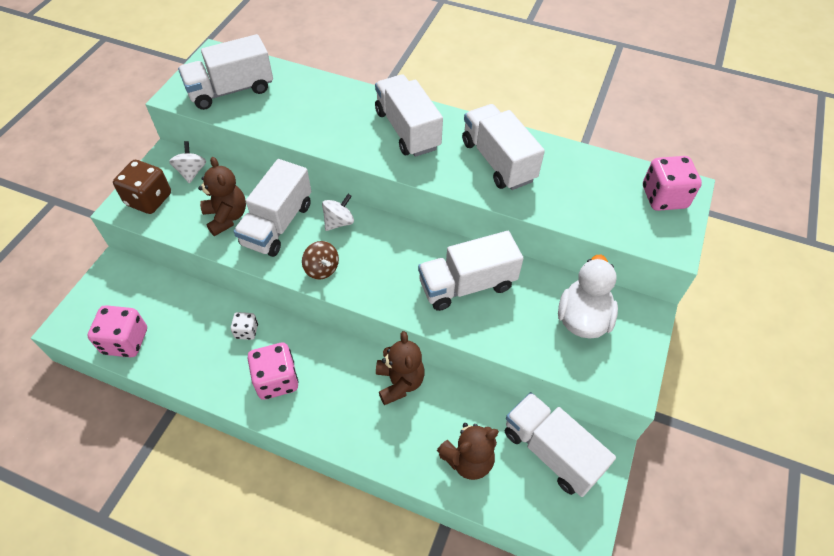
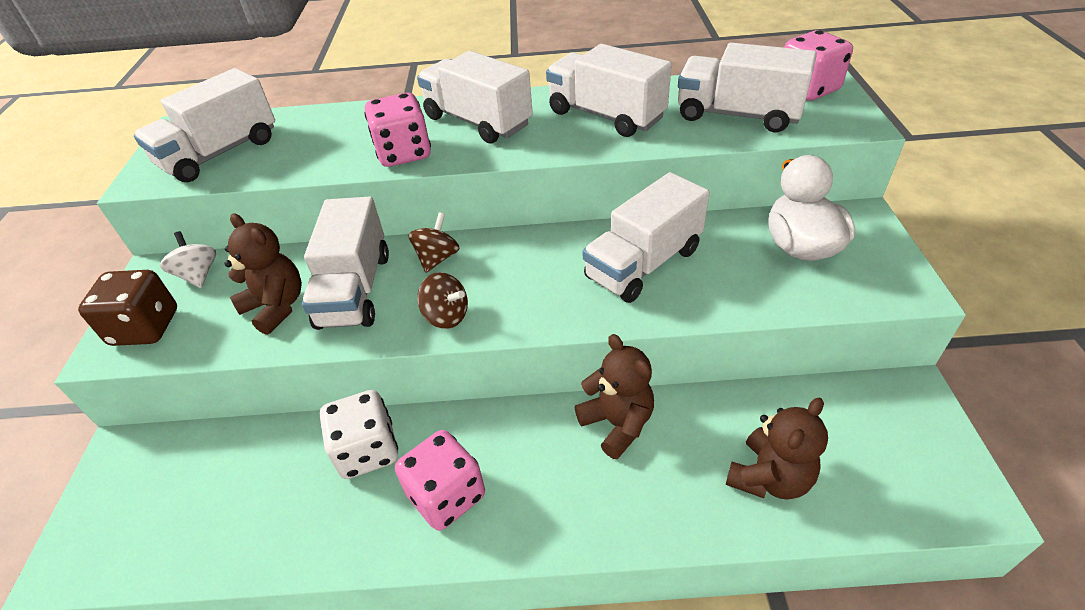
camera: 20 degrees left, 10 degrees down
pink dice [88,305,147,357] -> pink dice moved to [365,93,431,167]
white dice [231,312,258,340] -> white dice [320,390,398,479], size x1.81
white spinning top [322,194,354,231] -> brown spinning top [408,212,460,273]
white truck [505,392,616,497] -> white truck moved to [678,42,817,132]

